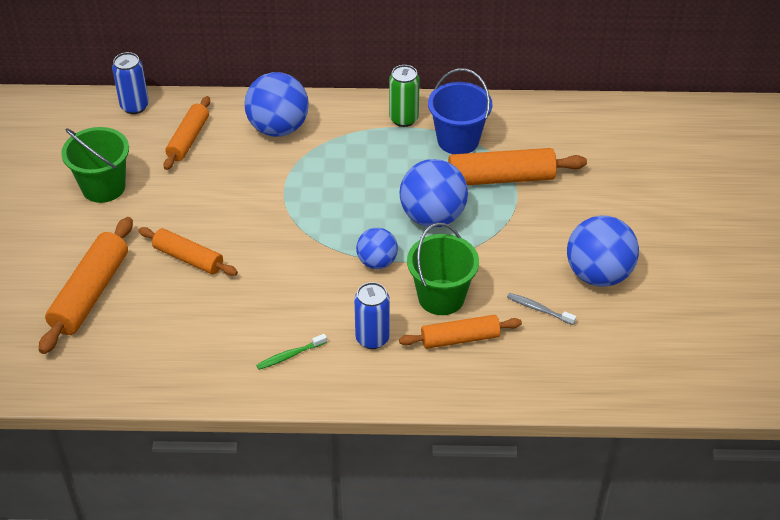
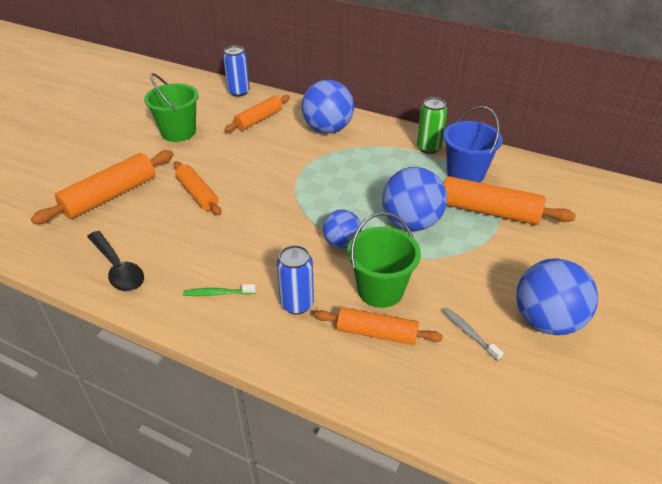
camera: 25 degrees right, 5 degrees down
none -> black spoon [87,231,144,291]

